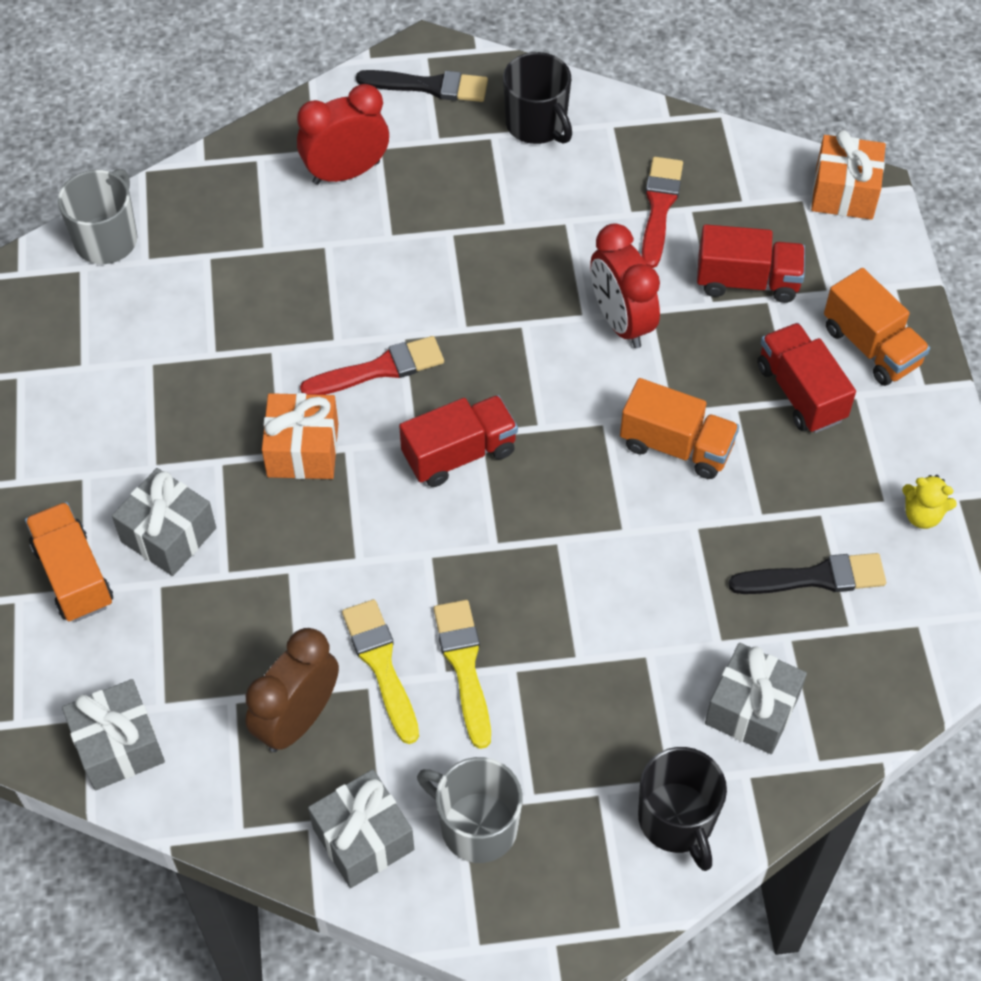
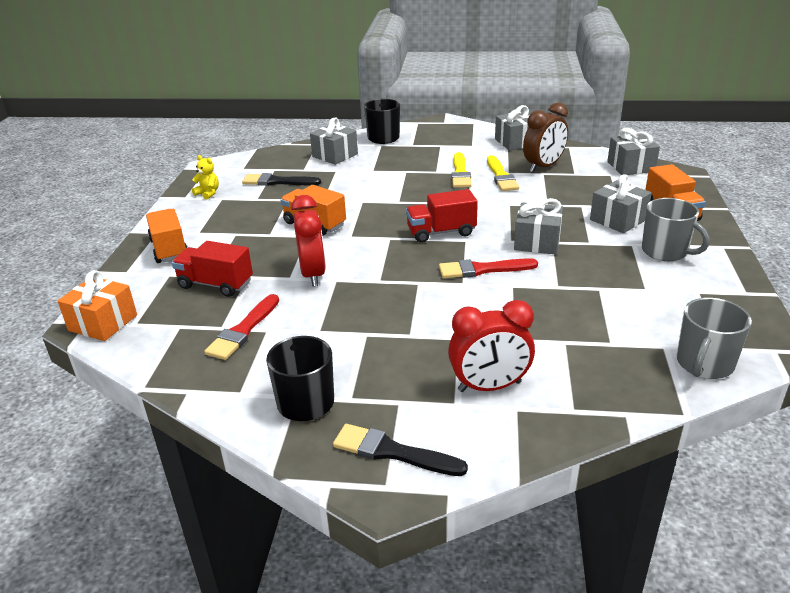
camera: 165 degrees left, 25 degrees down
orange gift [262,393,338,479] -> grey gift [514,198,563,255]
grey mug [417,757,523,863] -> grey mug moved to [642,198,710,261]
red truck [757,323,856,433] -> none

